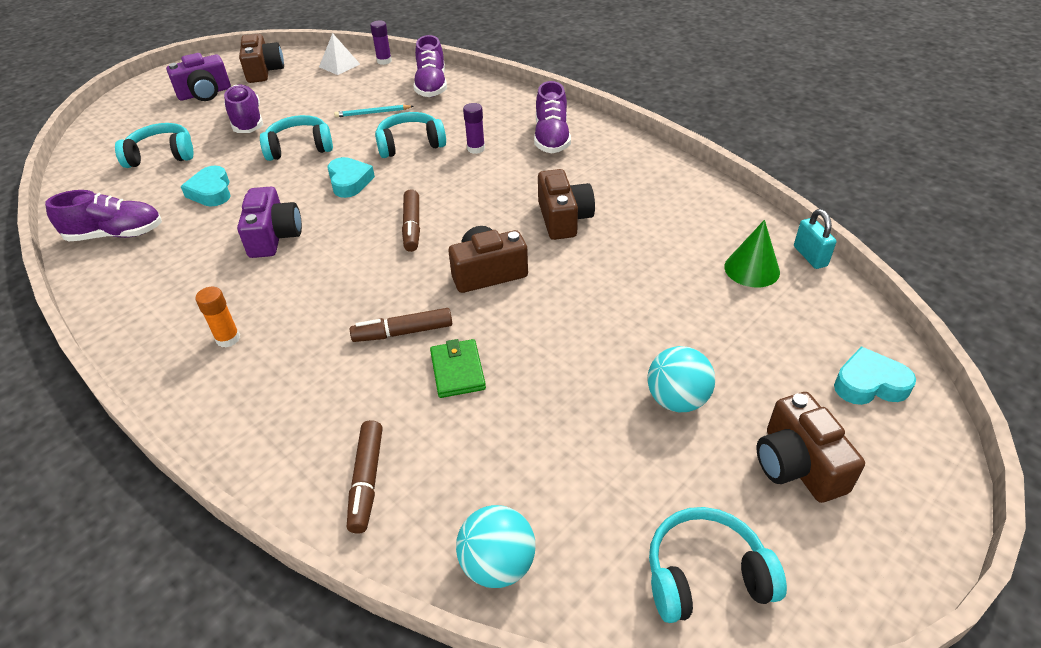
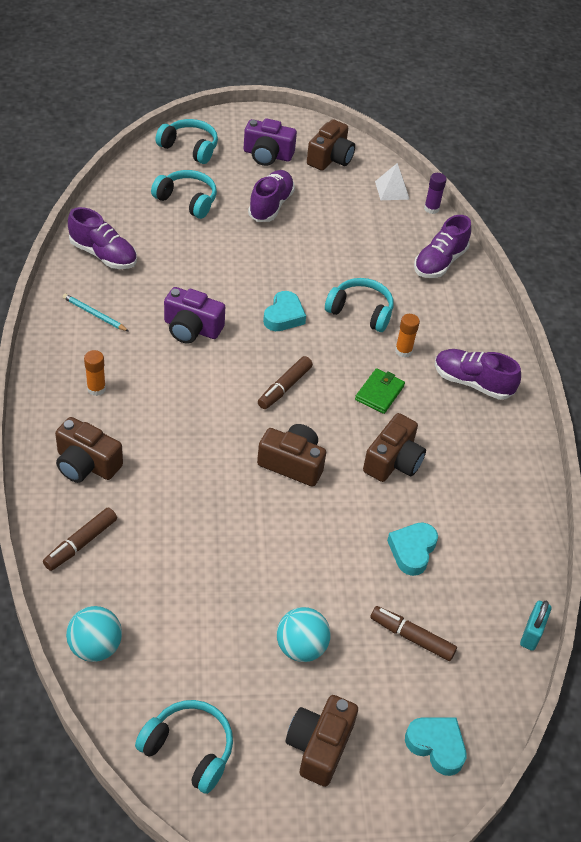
camera: 35 degrees right, 5 degrees up
turquoise heart [180,166,231,207] -> turquoise heart moved to [387,522,438,576]
purple camera [237,187,302,258] -> purple camera turned 75 degrees clockwise [164,287,225,343]
turquoise headphones [260,115,333,161] -> turquoise headphones moved to [155,119,218,164]
turquoise pencil [334,105,414,117] -> turquoise pencil moved to [63,294,128,331]
brown marker [350,308,452,342] -> brown marker moved to [370,606,457,661]
green wallet [430,339,486,398] -> green wallet moved to [355,368,405,414]
purple glue stick [463,103,485,154] -> orange glue stick [395,314,420,358]
purple shoe [534,81,571,153] -> purple shoe turned 75 degrees clockwise [435,349,521,400]
green cone [724,220,780,287] -> none
none -> brown camera [55,417,123,483]

